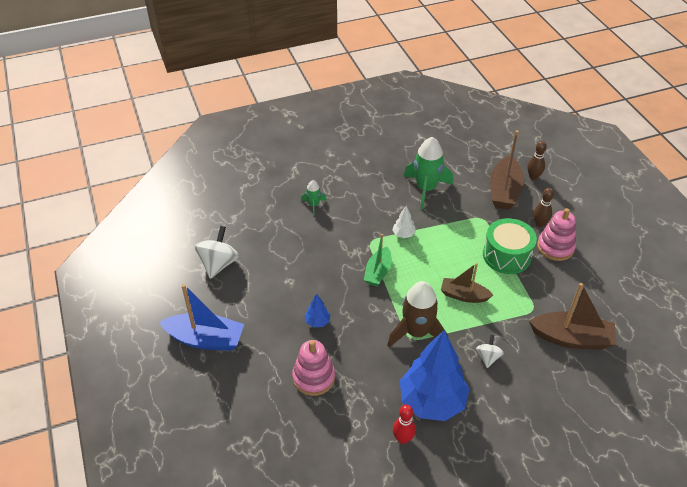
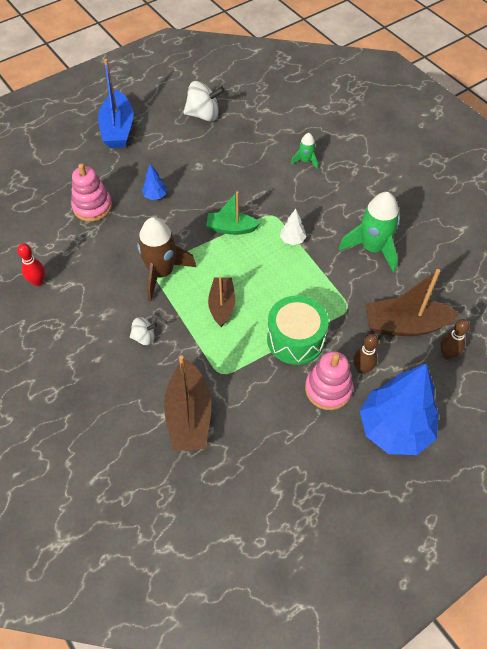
camera: 75 degrees right, 10 degrees up
blue tree [400,330,470,421] -> blue tree moved to [360,363,439,455]

